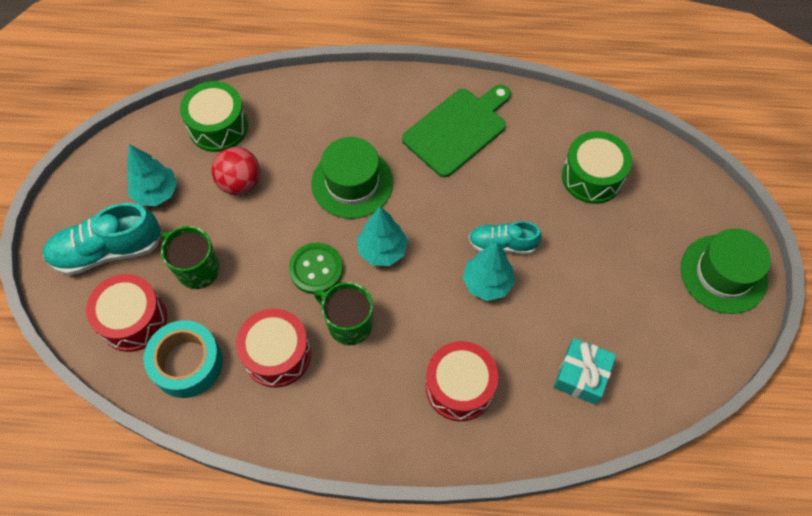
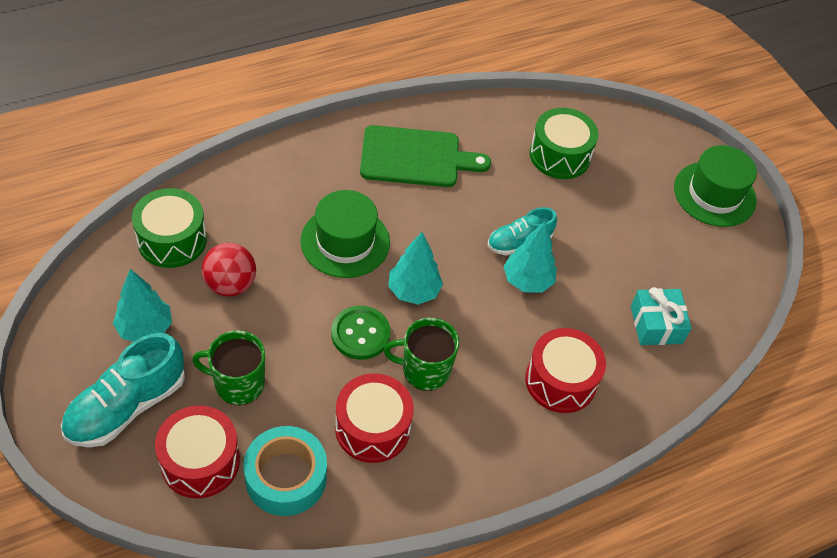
camera: 35 degrees left, 10 degrees down
green cutting board [402,85,511,178] -> green cutting board turned 75 degrees clockwise [360,125,491,187]

